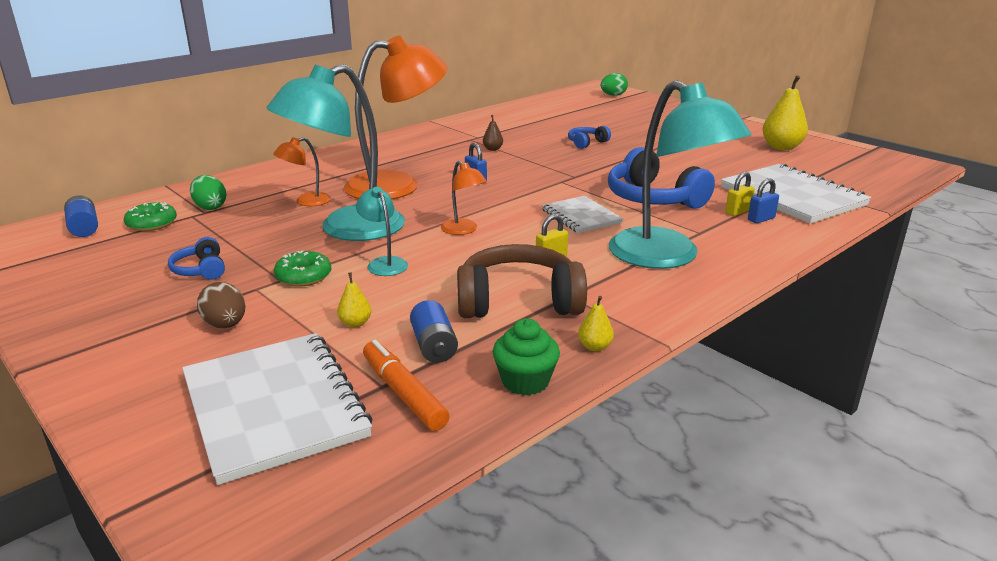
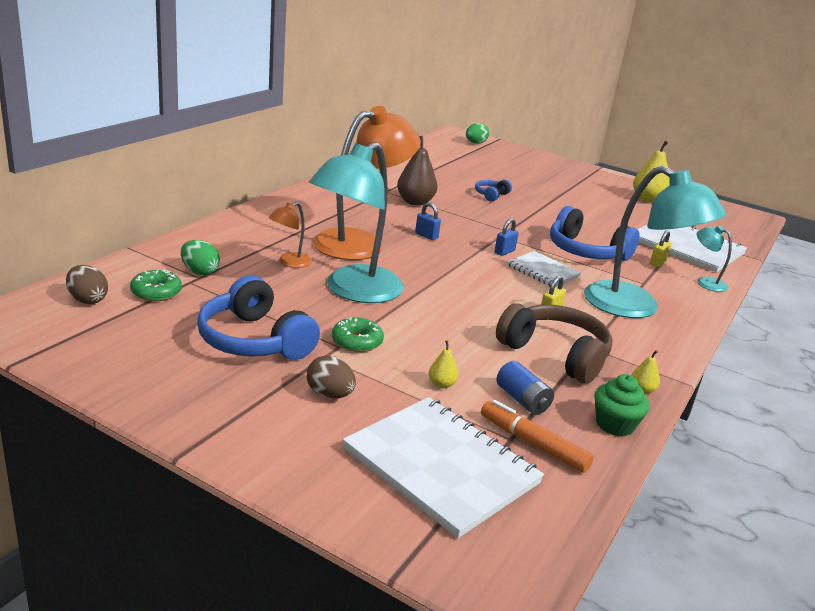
camera: 20 degrees left, 0 degrees up
blue battery [64,195,98,237] -> brown egg [66,265,108,304]
blue headphones [168,237,225,280] -> blue headphones [197,275,320,360], size x2.00
turquoise lamp [356,187,408,276] -> turquoise lamp moved to [697,226,732,292]
orange lamp [441,161,487,235] -> none
brown headphones [457,244,587,318] -> brown headphones turned 60 degrees clockwise [496,303,613,384]
brown pear [483,115,503,151] -> brown pear [397,136,438,206], size x2.07
blue padlock [748,178,779,223] -> blue padlock moved to [494,218,519,256]

